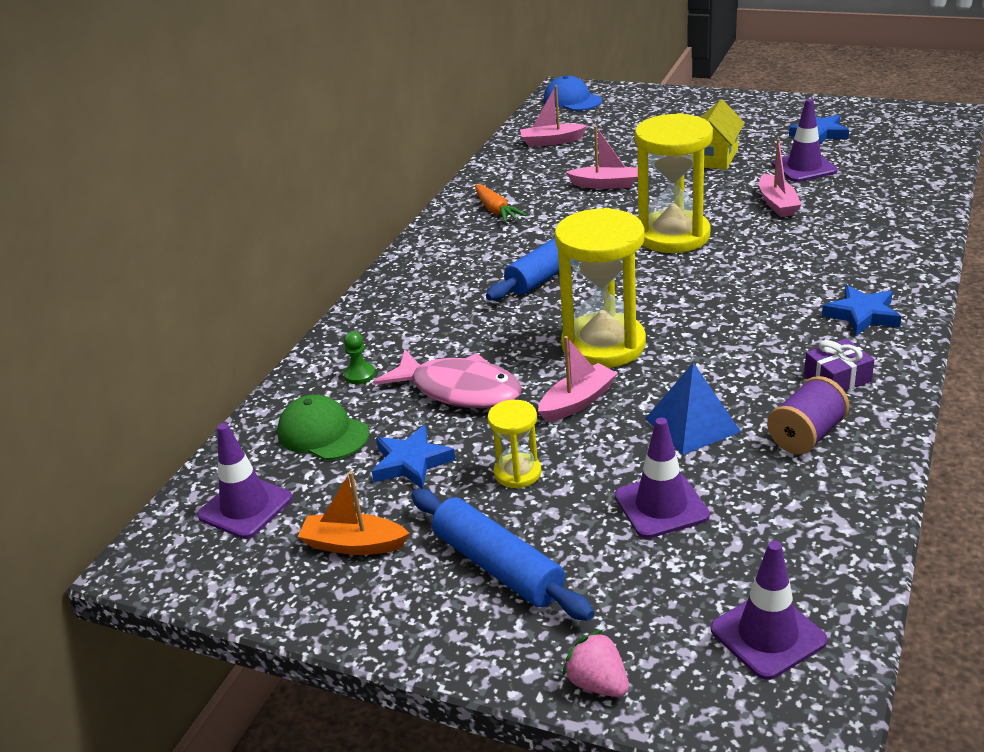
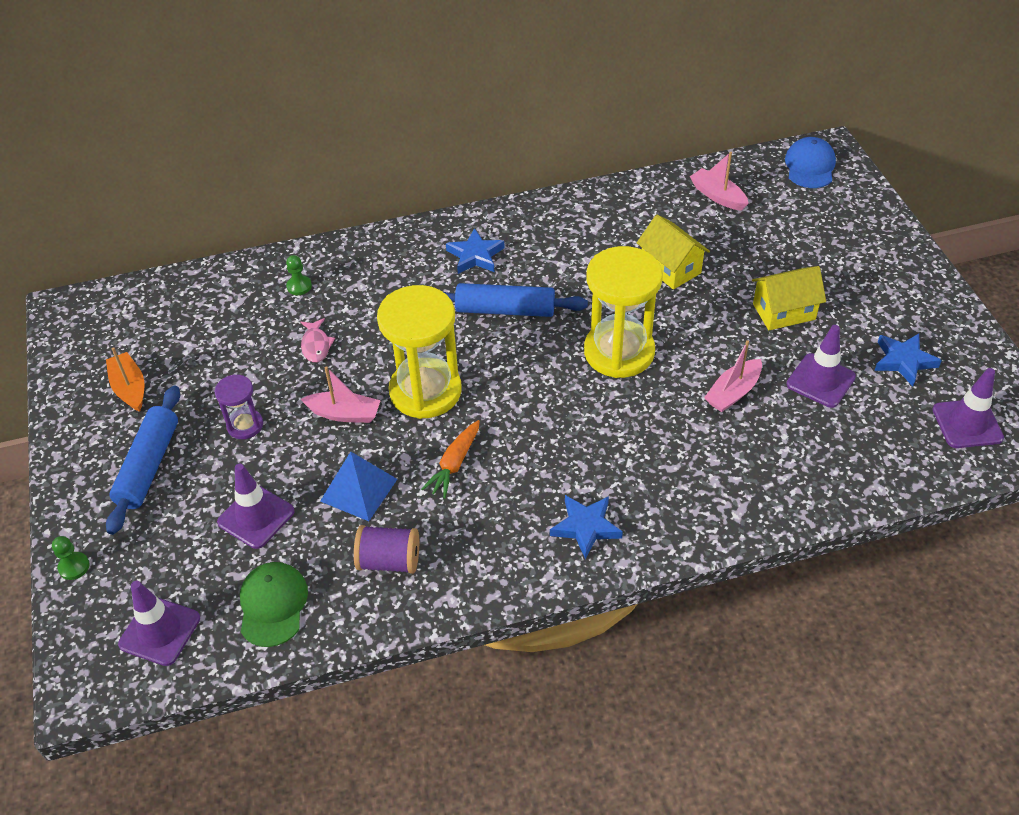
camera: 50 degrees right, 15 degrees up
purple traffic cone [197,423,292,539] -> purple traffic cone moved to [932,368,1004,448]
green cap [277,395,369,460] -> green cap moved to [240,562,308,647]
blue star [372,425,456,489] -> blue star moved to [446,228,505,274]
pink fish [373,349,522,408] -> pink fish [300,318,335,363], size x0.50
orange carrot [475,184,526,223] -> orange carrot moved to [421,420,480,498]
yellow hourglass [488,400,541,489] -> purple hourglass [214,375,263,439]
pink strawberry [562,630,629,697] -> green pawn [52,536,90,580]
pink boat [566,126,638,189] -> yellow house [637,214,710,290]
purple gift [804,338,874,391] -> none

